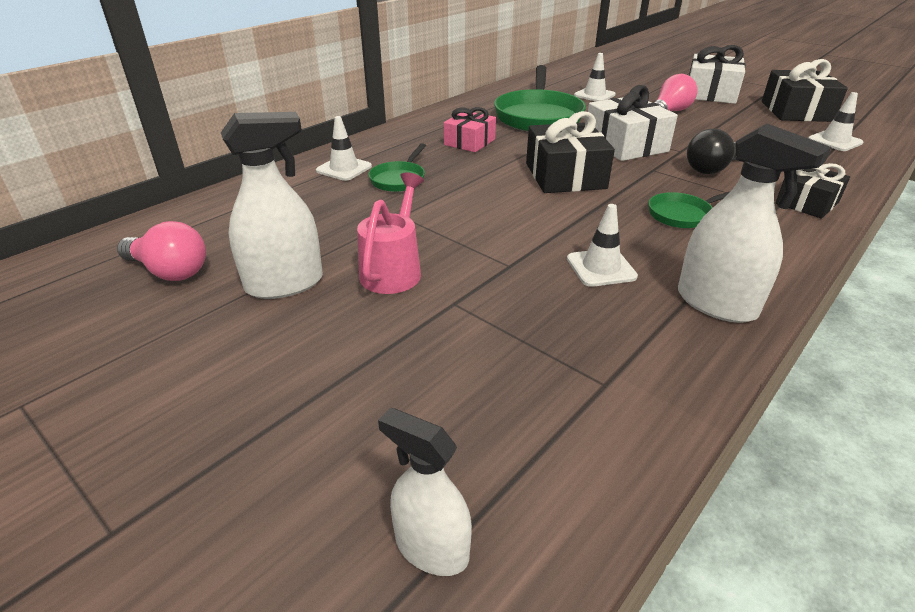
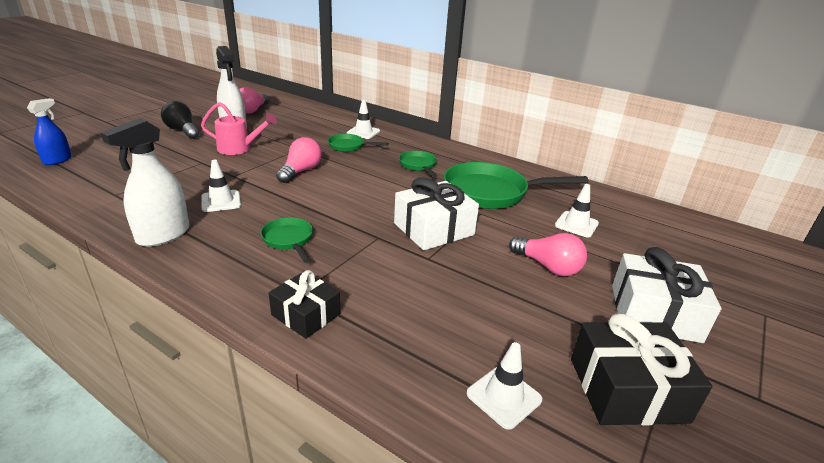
camera: 80 degrees right, 5 degrees down
white spray bottle [378,407,472,576] -> blue spray bottle [27,98,72,165]
pink gift [444,107,496,152] -> green pan [399,151,437,177]
black gift [526,111,615,193] -> none
black light bulb [687,129,736,174] -> black light bulb moved to [161,101,199,139]
none -> pink light bulb [276,137,321,183]

